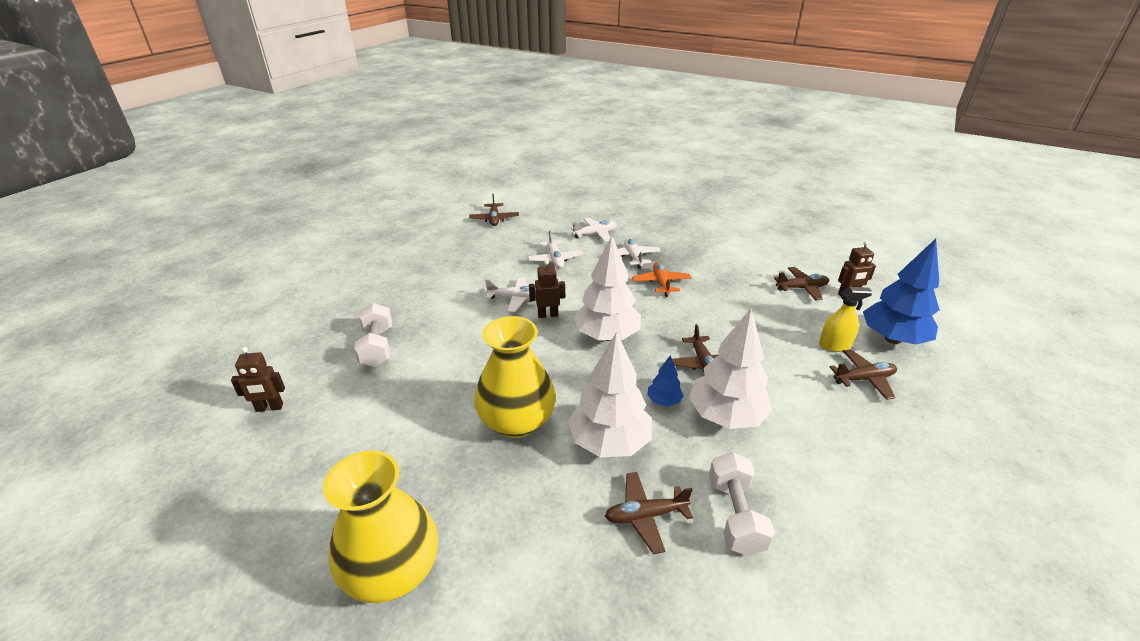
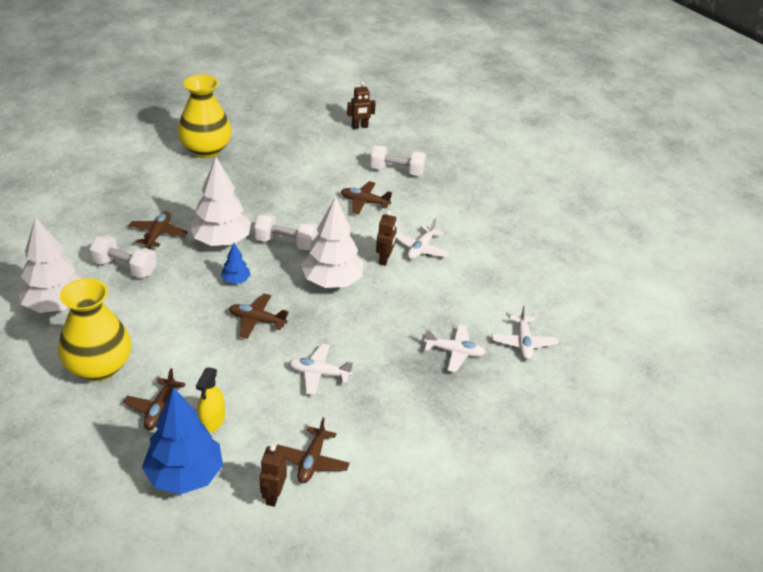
camera: 110 degrees right, 5 degrees up
brown robot [231,347,285,412] -> brown robot turned 120 degrees counterclockwise [347,82,376,129]
brown plane [469,194,519,226] -> brown plane moved to [341,181,392,214]
yellow vase [474,316,556,438] -> yellow vase moved to [58,278,131,381]
white plane [528,231,583,268] -> white plane moved to [289,344,353,395]
orange plane [632,262,692,297] -> none
white tree [689,308,773,429] -> white tree moved to [18,216,83,313]
none -> white dumbbell [254,213,317,250]

